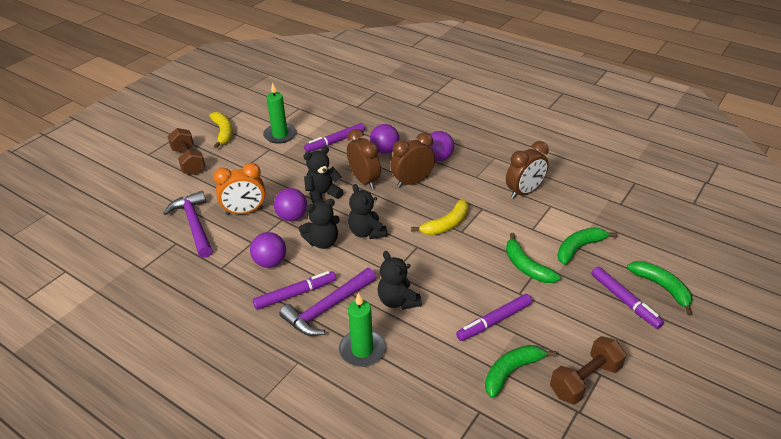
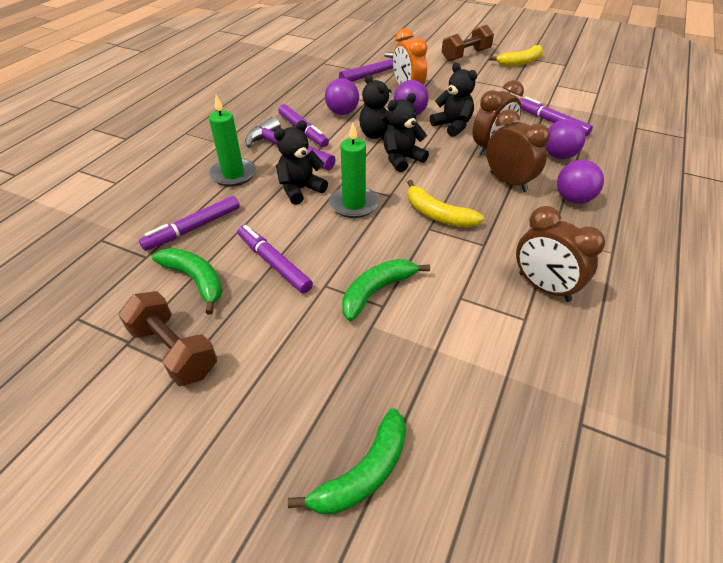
camera: 80 degrees right, 5 degrees up
green candle [263,83,296,144] -> green candle moved to [329,123,379,218]
green banana [557,227,617,265] -> none
purple marker [591,267,664,329] -> purple marker moved to [139,196,240,251]

